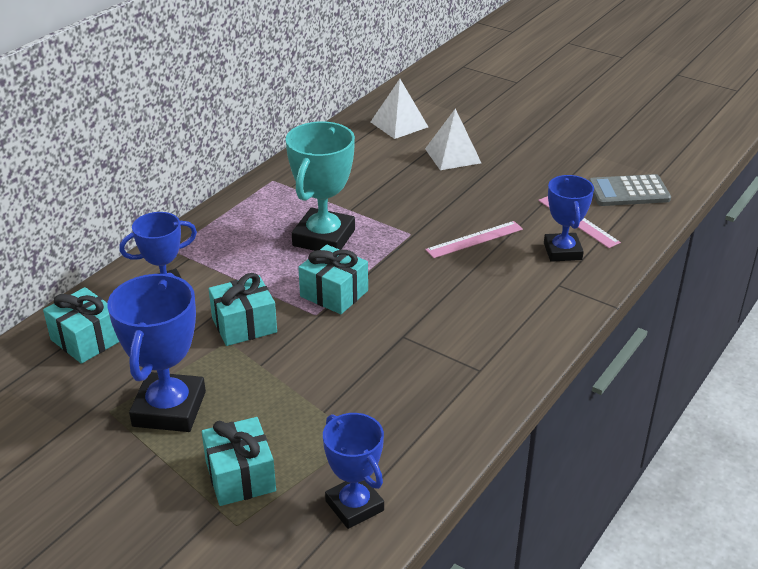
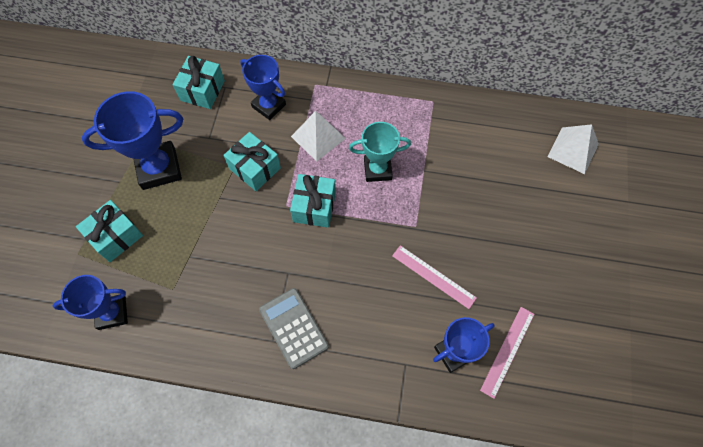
camera: 65 degrees right, 30 degrees up
turquoise trophy [286,121,355,251] -> turquoise trophy [349,122,411,182], size x0.66
blue trophy [323,413,384,529] -> blue trophy turned 45 degrees clockwise [53,275,128,330]
white pyramid [425,108,481,170] -> white pyramid moved to [291,111,346,162]
grey calculator [589,174,671,206] -> grey calculator moved to [259,288,329,369]

